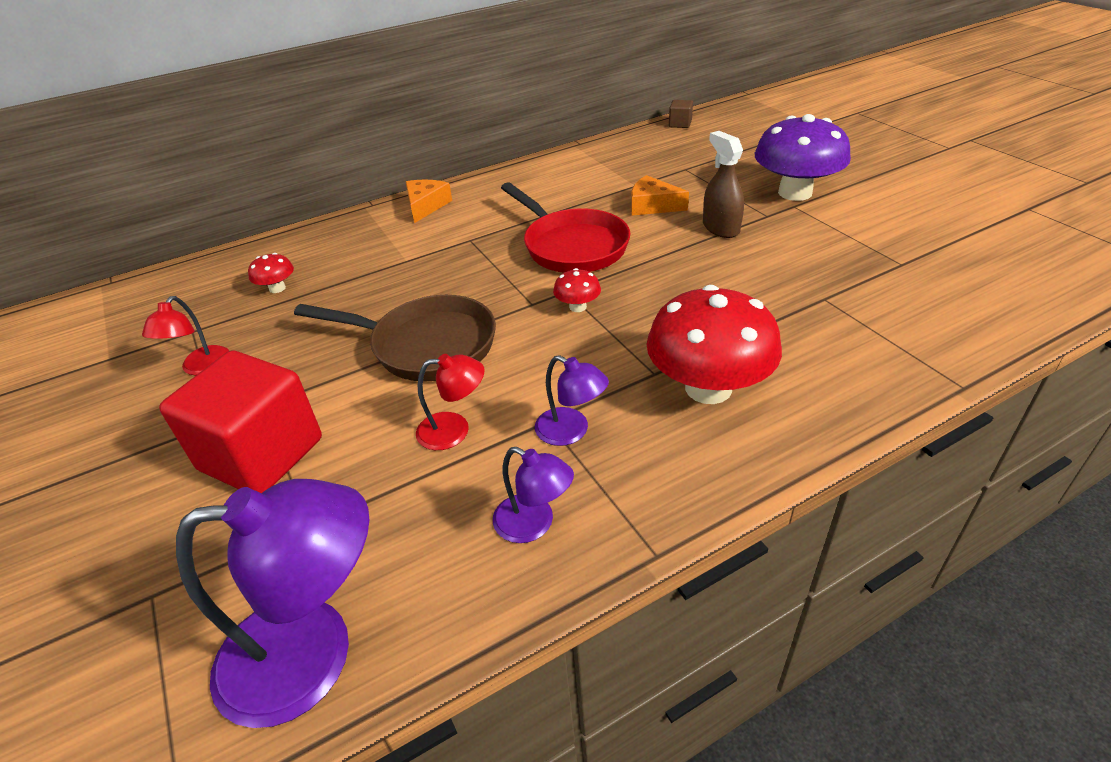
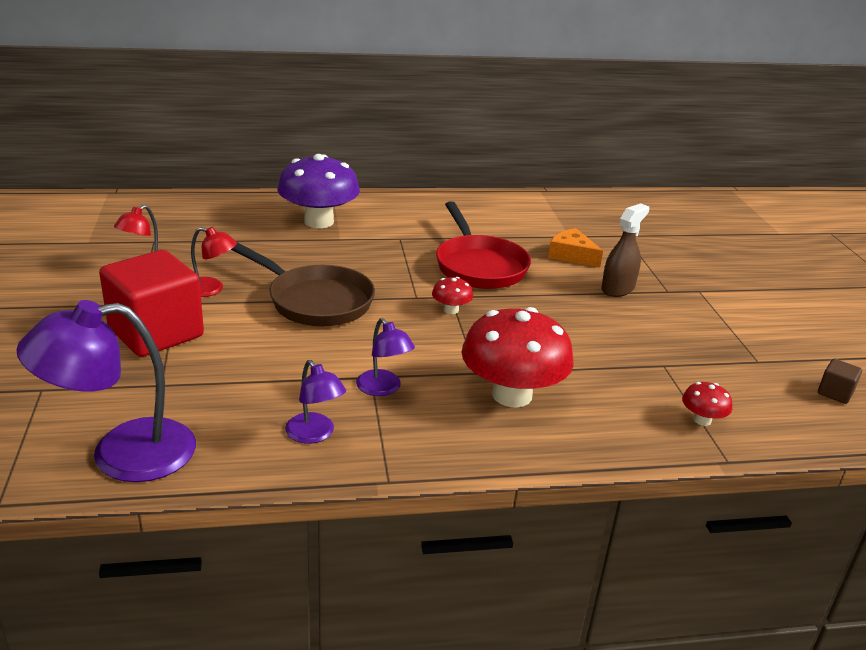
camera: 15 degrees right, 10 degrees down
purple lamp [176,479,369,728] -> purple lamp turned 150 degrees clockwise [16,300,196,482]
red mushroom [248,253,294,293] -> red mushroom moved to [682,382,732,426]
orange cheese [406,180,452,223] -> none
red lamp [416,354,485,450] -> red lamp moved to [191,227,237,297]
brown cube [669,100,693,128] -> brown cube moved to [818,359,862,404]
brown spray bottle [703,131,744,238] -> brown spray bottle turned 45 degrees clockwise [602,203,649,297]
purple mushroom [755,114,851,201] -> purple mushroom moved to [278,154,360,228]

